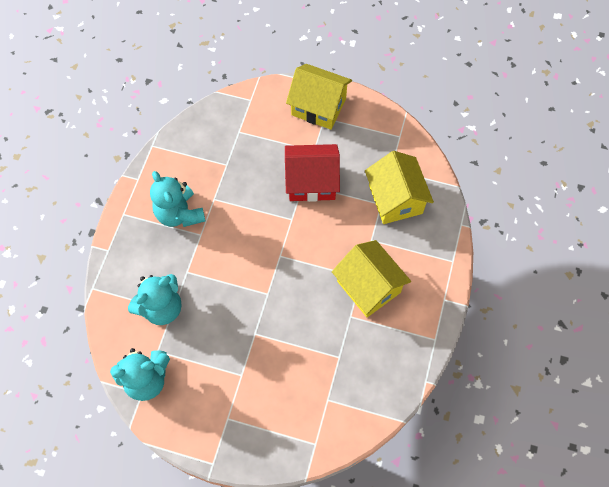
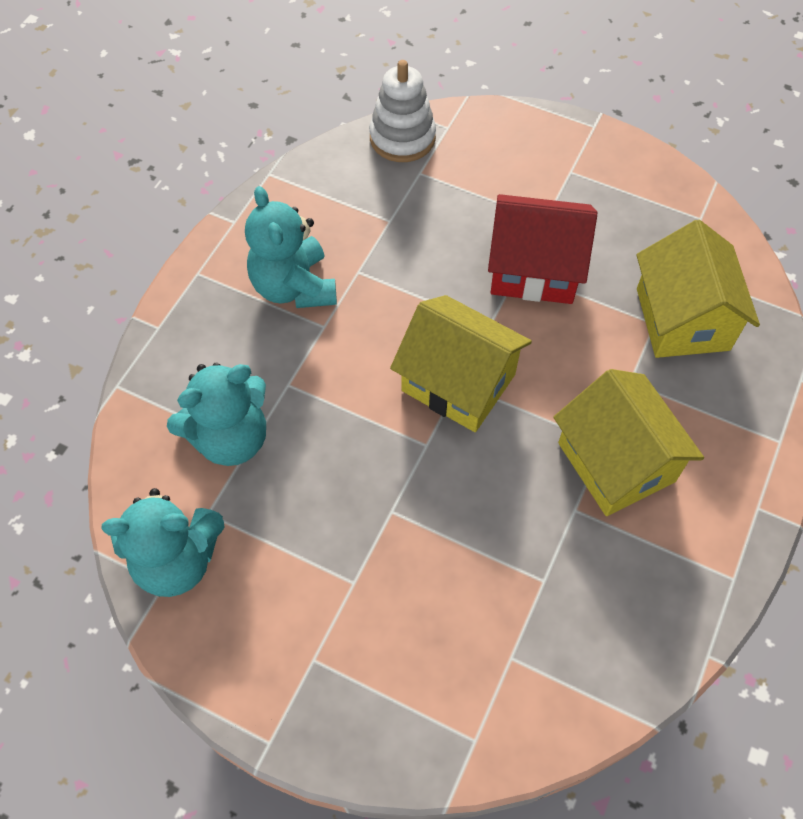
camera: 10 degrees right, 5 degrees down
yellow house [286,64,352,130] -> yellow house moved to [390,295,532,432]
none -> white stacking toy [369,60,436,162]

